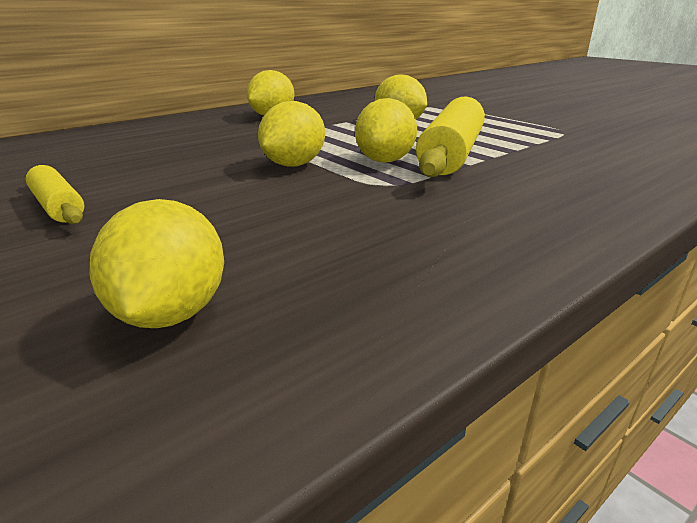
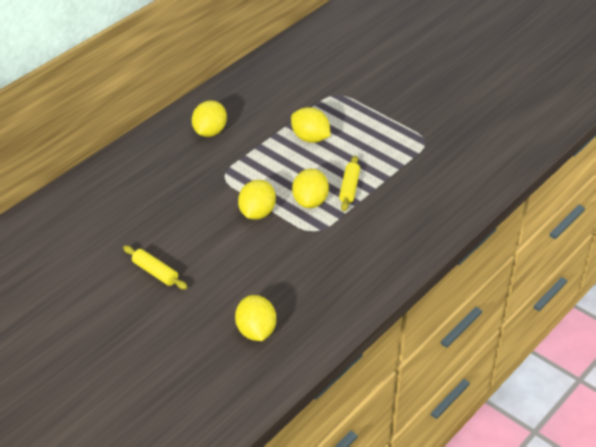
camera: 10 degrees left, 15 degrees up
yellow rolling pin [416,97,485,177] -> yellow rolling pin [339,156,360,211], size x0.53

